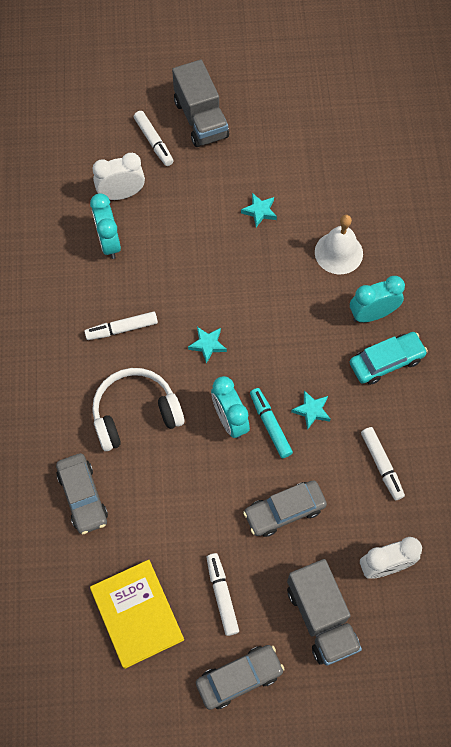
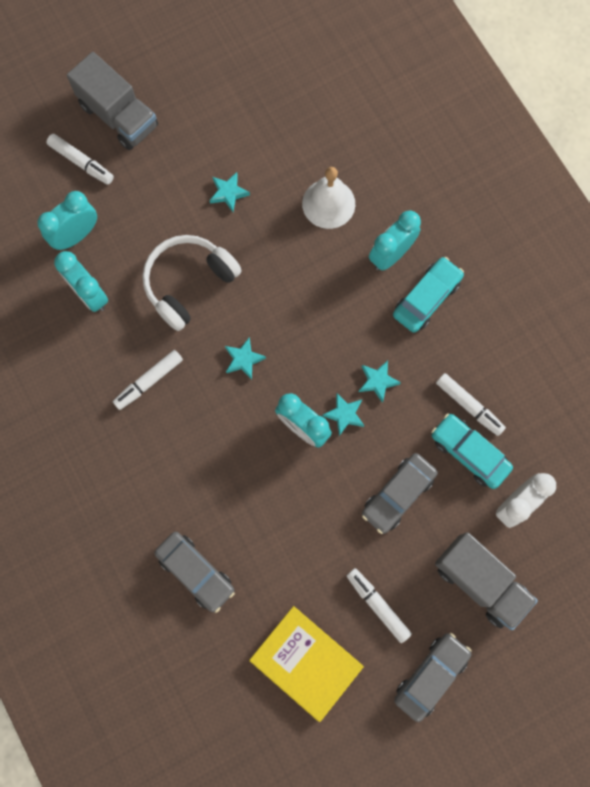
camera: 25 degrees left, 10 degrees up
white headphones [92,368,184,451] -> white headphones moved to [142,235,242,331]
white clock [93,153,145,200] -> turquoise clock [37,191,97,250]
turquoise marker [250,388,293,458] -> turquoise star [322,394,364,436]
none -> turquoise car [431,413,513,489]

